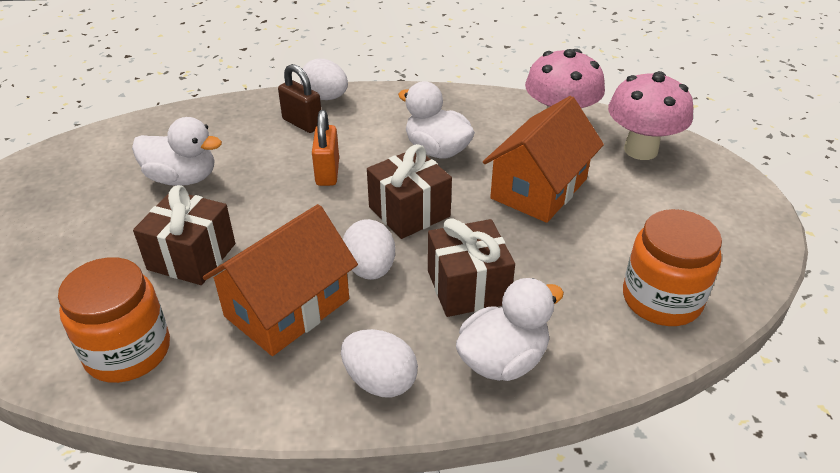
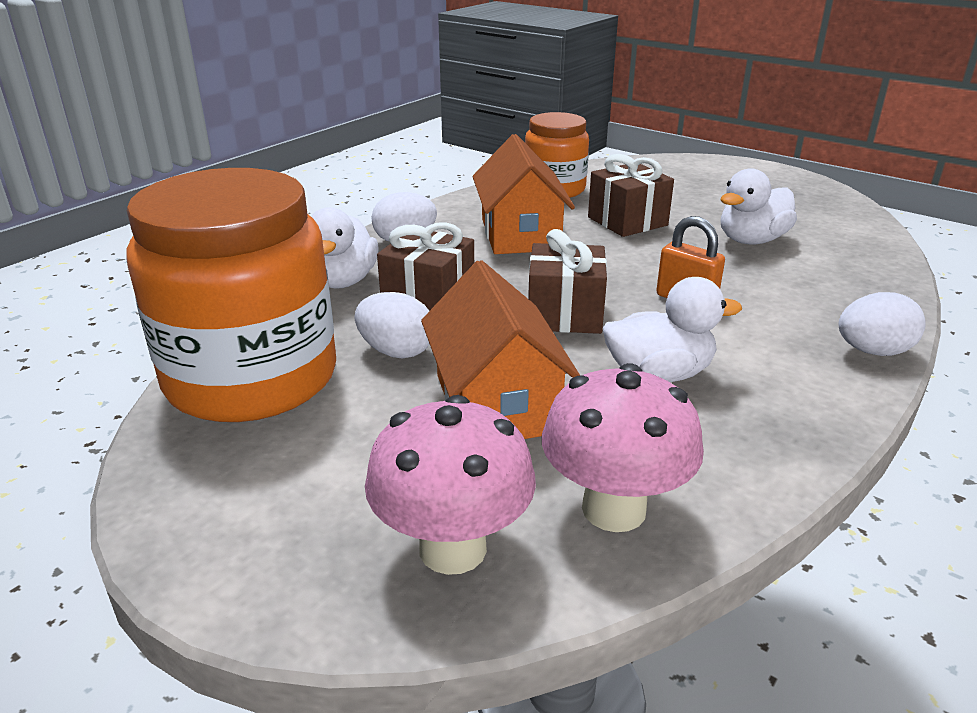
camera: 130 degrees right, 10 degrees down
brown padlock [278,64,321,133] -> none
white egg [343,219,395,280] -> white egg moved to [355,292,429,358]
orange jar [623,209,722,326] -> orange jar [126,168,336,422], size x1.77

